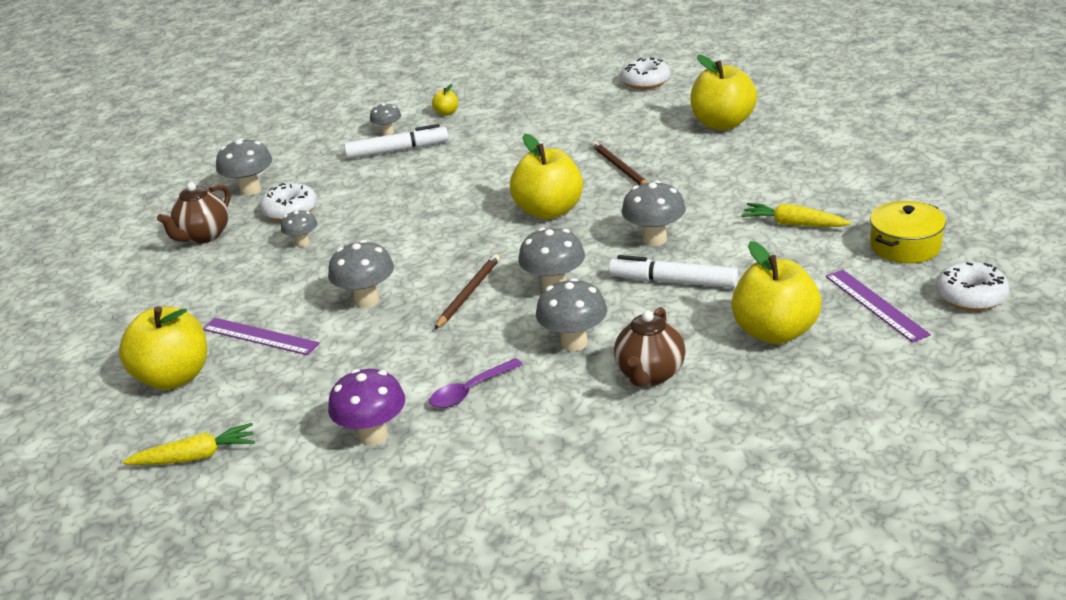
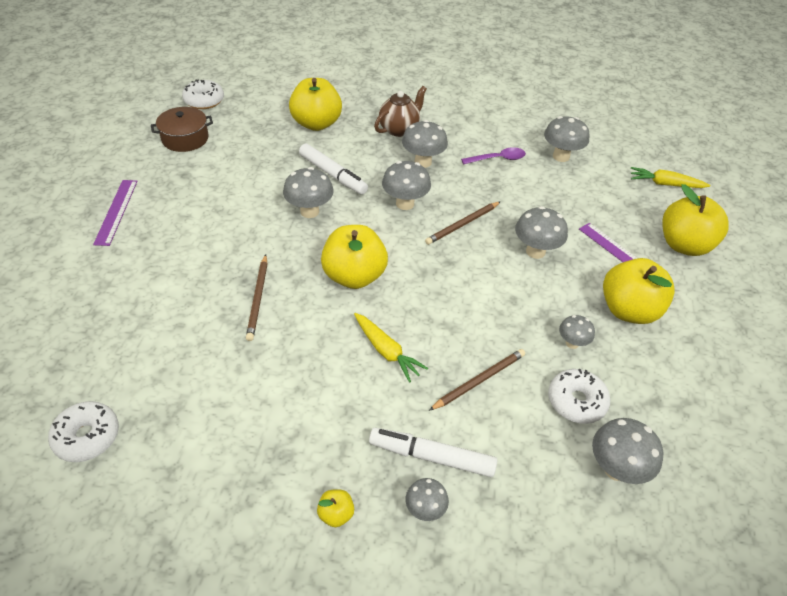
camera: 160 degrees left, 15 degrees up
brown teapot [157,182,231,244] -> none
purple mushroom [328,369,405,446] -> grey mushroom [544,116,590,162]
yellow apple [690,55,757,130] -> yellow apple moved to [603,258,675,324]
yellow carrot [741,203,851,227] -> yellow carrot moved to [354,313,428,383]
purple ruler [826,270,931,343] -> purple ruler moved to [93,180,138,246]
yellow pot [870,201,946,263] -> brown pot [151,107,213,152]
none -> brown pencil [429,349,525,411]

